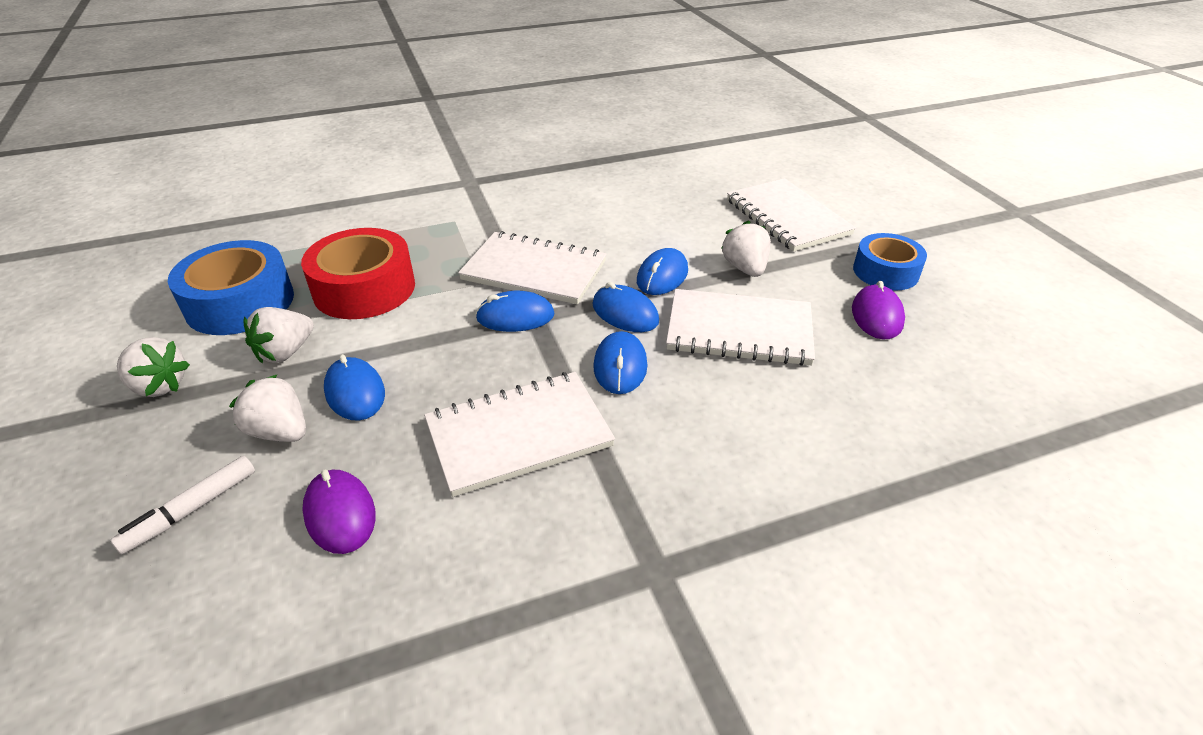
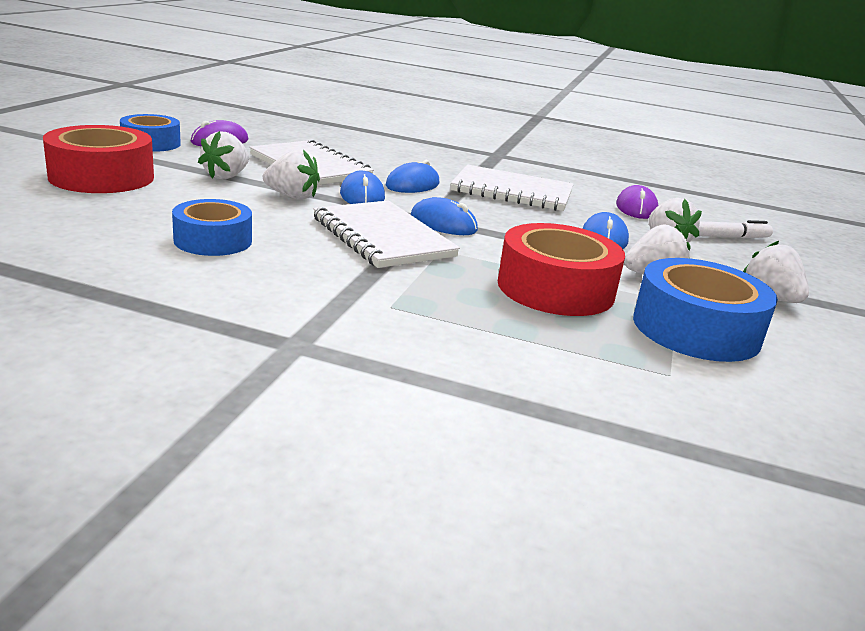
camera: 145 degrees left, 15 degrees down
blue mouse [637,248,688,295] -> white strawberry [263,150,320,200]
white notebook [727,178,856,252] -> red tape [43,125,154,193]
none -> blue tape [172,199,252,256]

